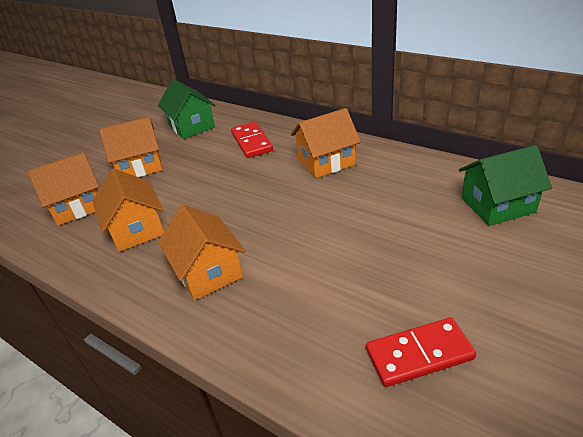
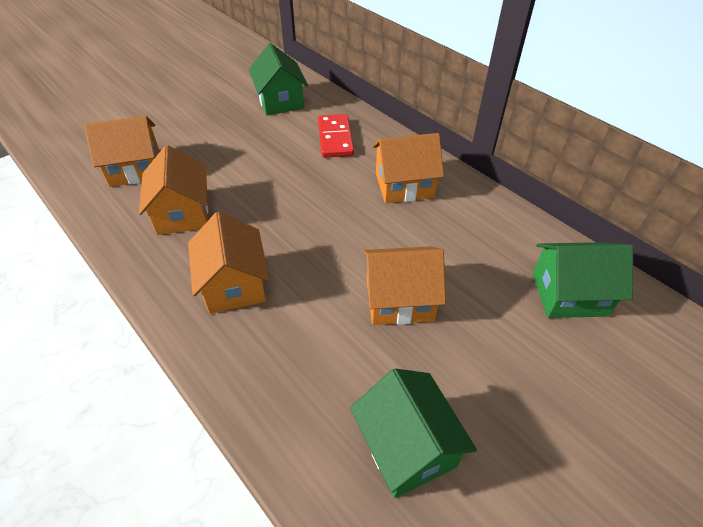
camera: 10 degrees right, 10 degrees up
orange house [99,117,163,177] -> orange house moved to [363,246,446,325]
red domino [366,317,476,387] -> green house [350,368,477,498]

